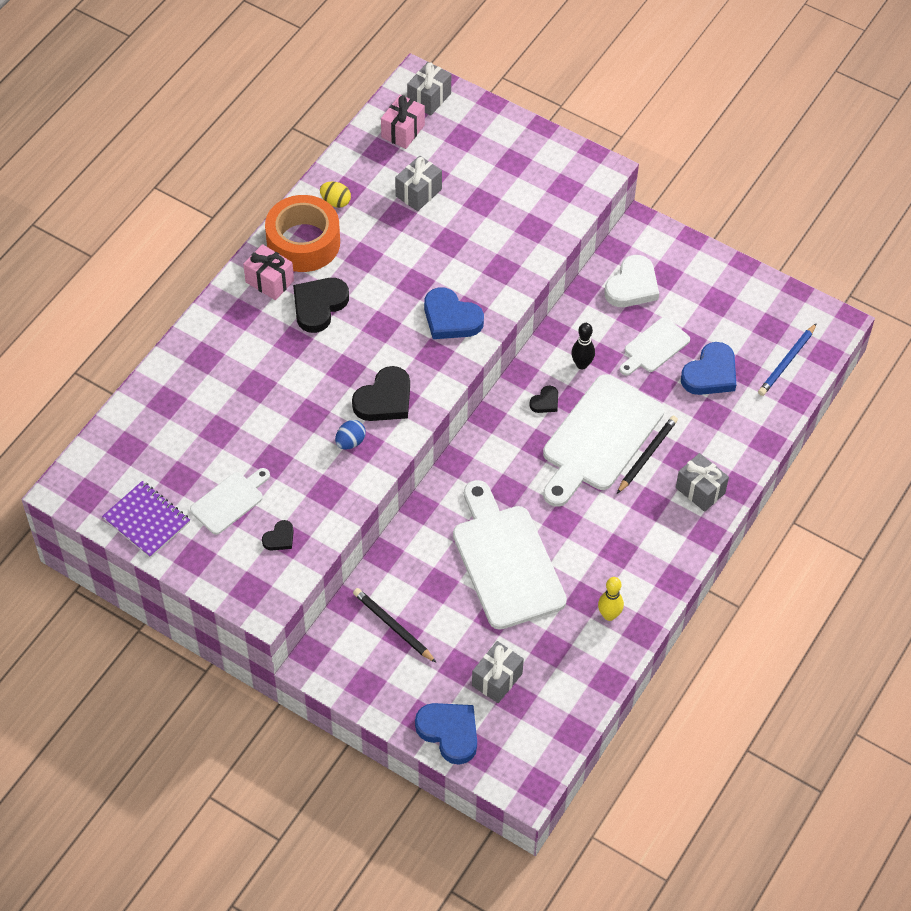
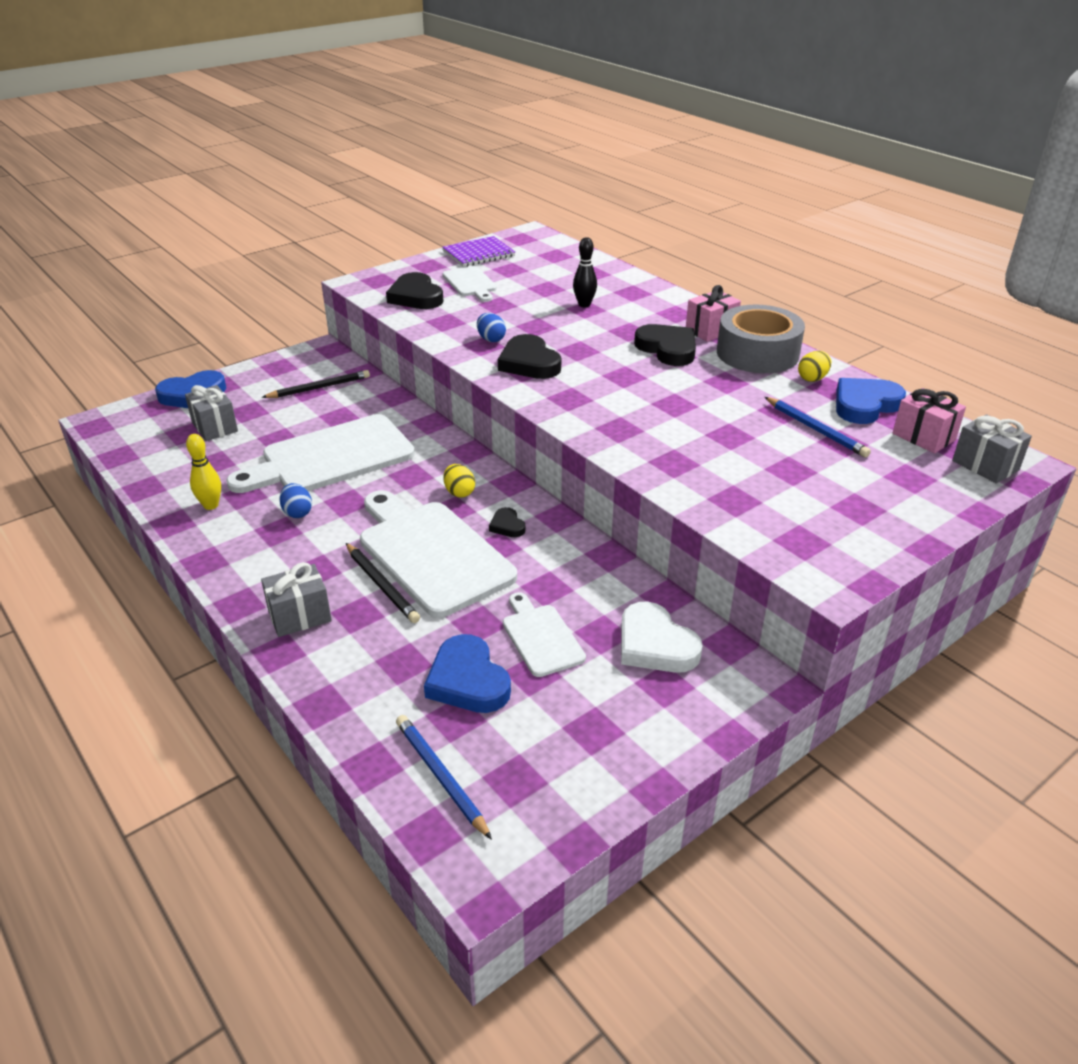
camera: 110 degrees right, 20 degrees down
black heart [262,520,294,551] -> black heart [386,272,443,309], size x1.94
orange tape [265,195,340,272] -> grey tape [717,305,805,373]
grey gift [395,156,442,211] -> blue pencil [765,397,871,457]
blue heart [424,288,484,339] -> blue heart moved to [836,378,906,424]
white cutting board [453,480,567,630] -> white cutting board turned 150 degrees clockwise [226,414,415,493]
black bowling pin [571,323,595,369] -> black bowling pin moved to [573,237,597,307]
none -> blue egg [279,483,312,518]
none -> yellow egg [443,464,475,498]

